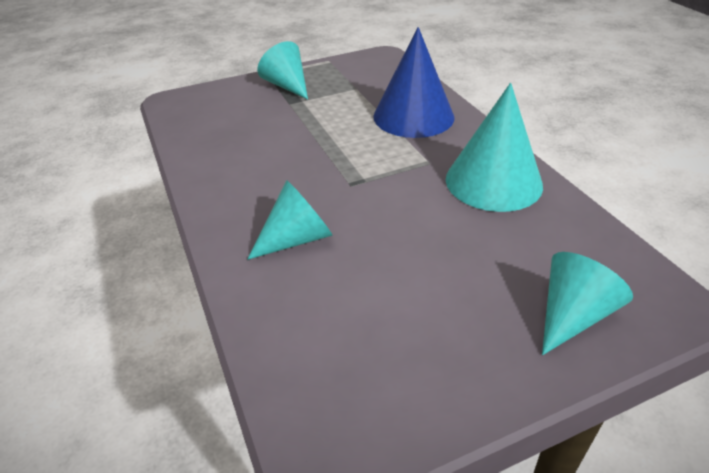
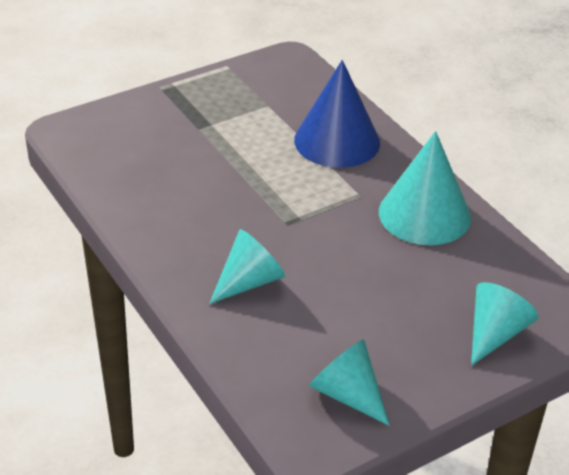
camera: 10 degrees left, 0 degrees up
turquoise cone [257,41,308,99] -> turquoise cone moved to [309,339,389,425]

